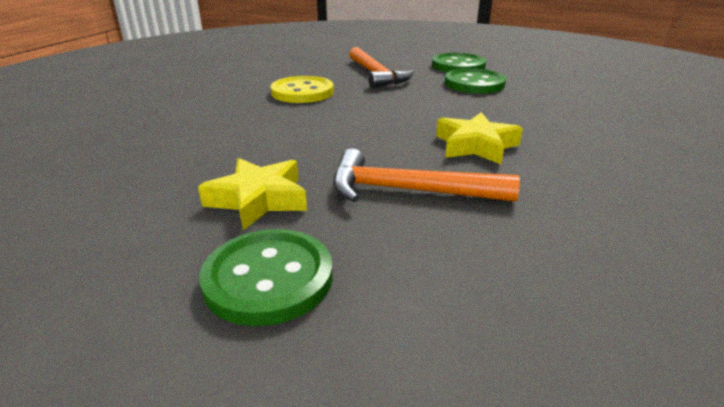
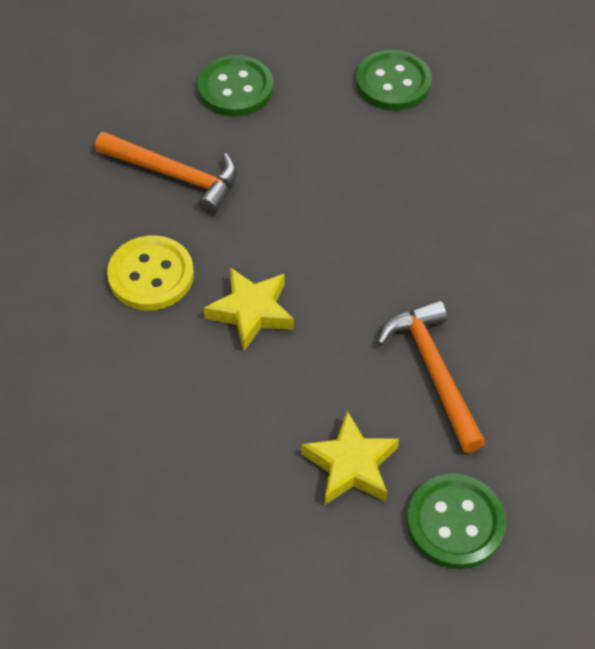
camera: 45 degrees left, 25 degrees up
orange hammer [333,149,520,202] -> orange hammer turned 105 degrees clockwise [377,300,486,453]
yellow star [436,112,523,164] -> yellow star moved to [204,267,294,351]
green button [445,68,506,94] -> green button moved to [356,50,432,110]

